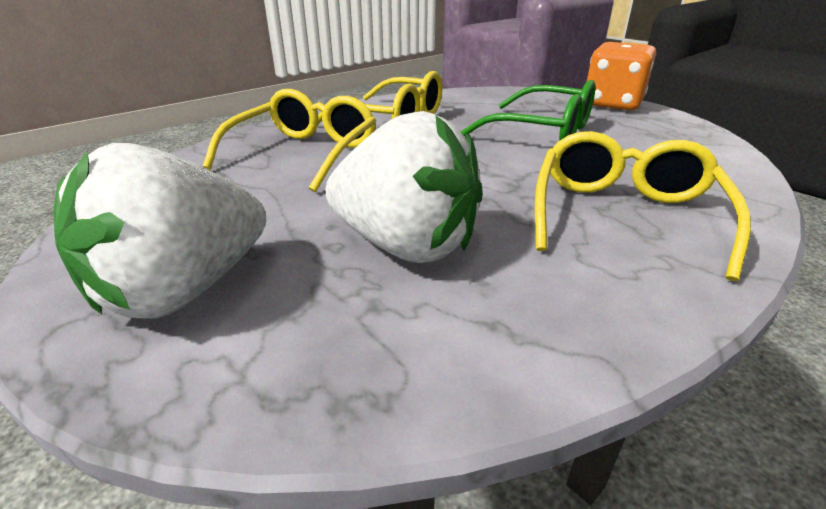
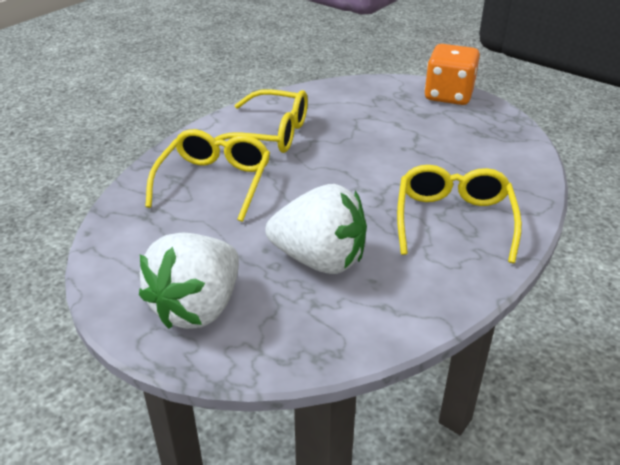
camera: 10 degrees left, 5 degrees up
green glasses [461,80,595,141] -> none

